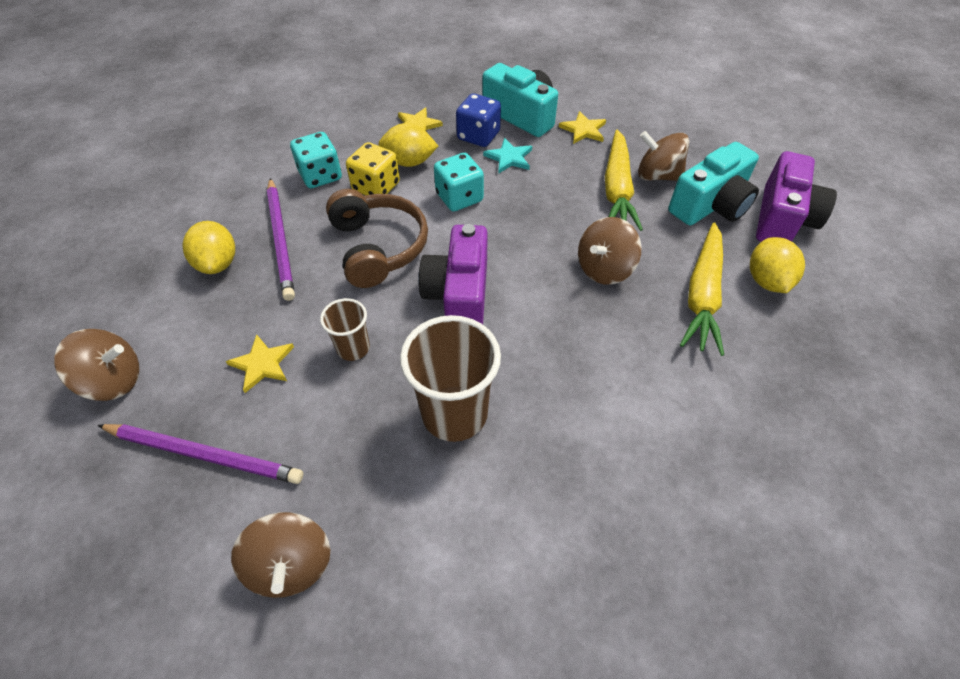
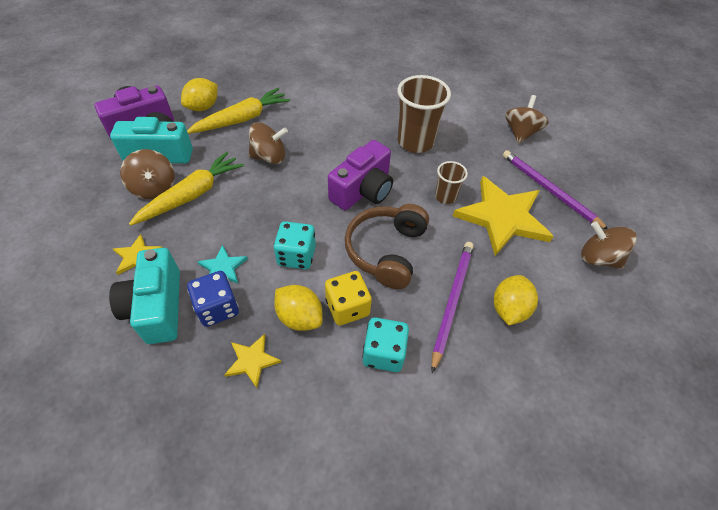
camera: 145 degrees left, 0 degrees up
yellow star [226,334,294,393] -> yellow star [453,176,554,256], size x2.18

